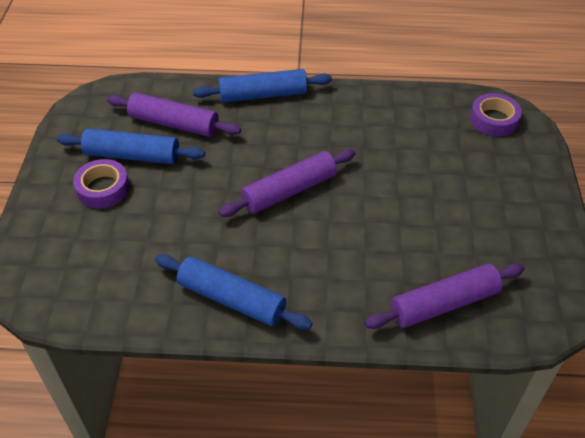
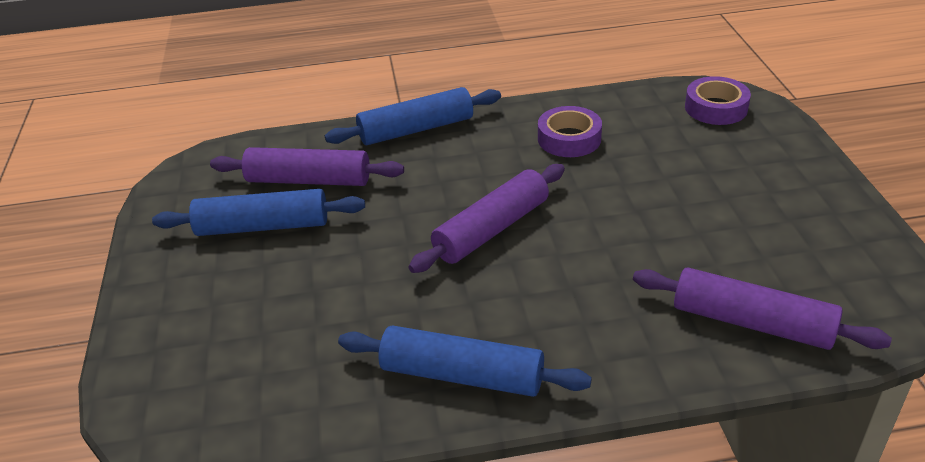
camera: 10 degrees left, 10 degrees down
purple tape [73,159,129,208] -> purple tape moved to [538,106,602,157]
purple rolling pin [365,263,525,329] -> purple rolling pin turned 60 degrees clockwise [633,268,892,350]

